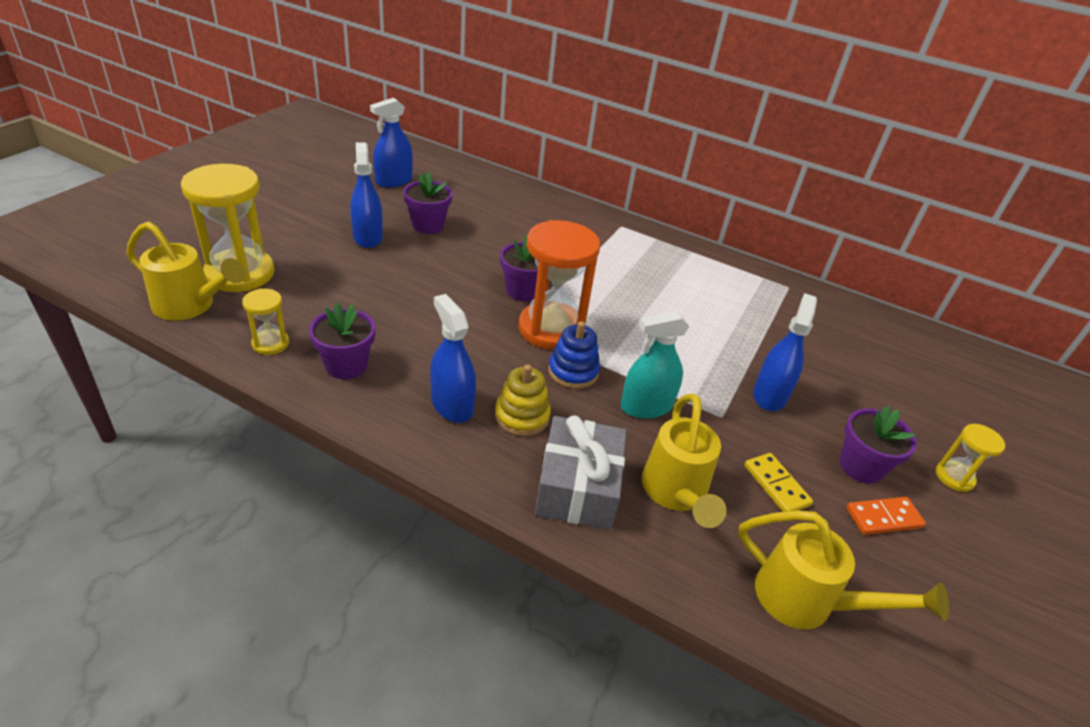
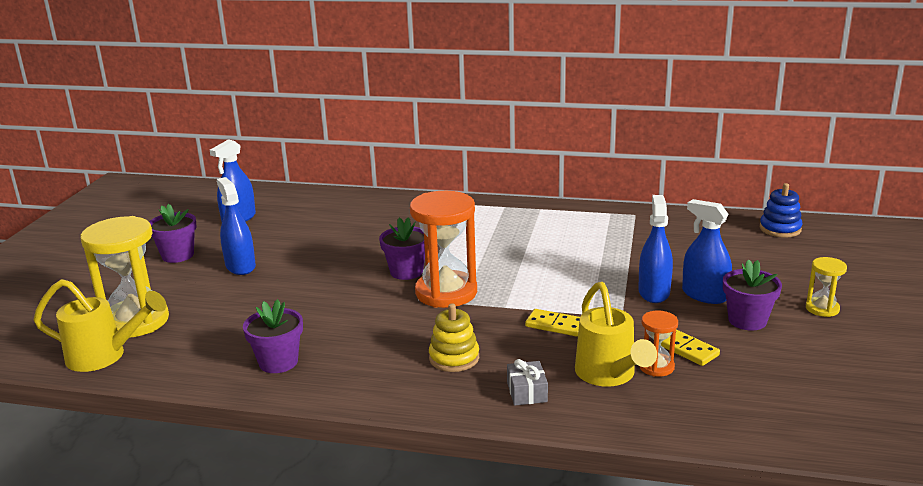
camera: 10 degrees left, 15 degrees down
yellow hourglass [242,289,289,355] -> none
purple flower pot [403,172,453,234] -> purple flower pot moved to [149,204,197,263]
blue spray bottle [430,294,476,423] -> blue spray bottle moved to [682,199,732,304]
grey gift [535,415,627,530] -> grey gift [507,359,548,406], size x0.51
blue stacking toy [548,321,600,389] -> blue stacking toy moved to [760,183,803,237]
turquoise spray bottle [620,311,690,419] -> yellow domino [525,309,580,337]
yellow watering can [738,510,949,630] -> none
orange domino [846,497,926,535] -> none
none -> orange hourglass [639,310,678,377]

